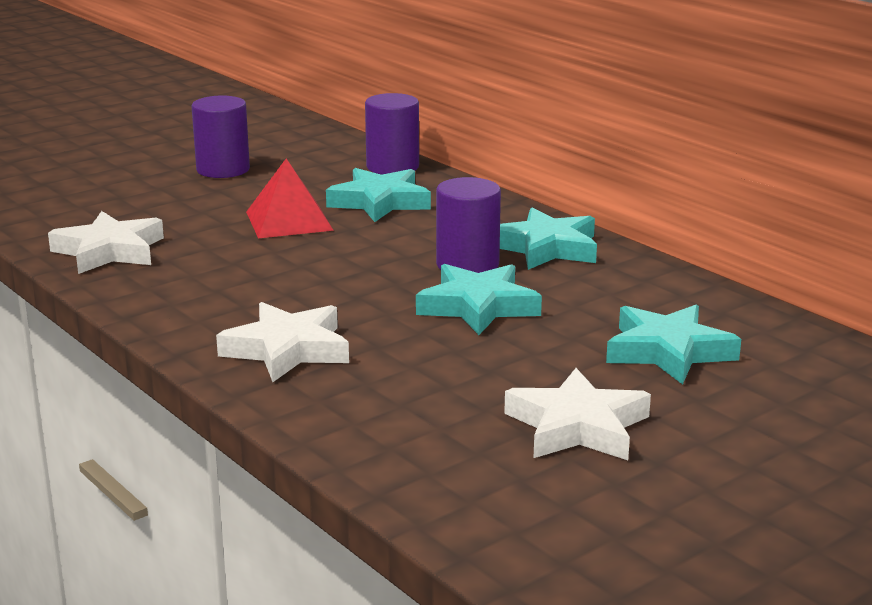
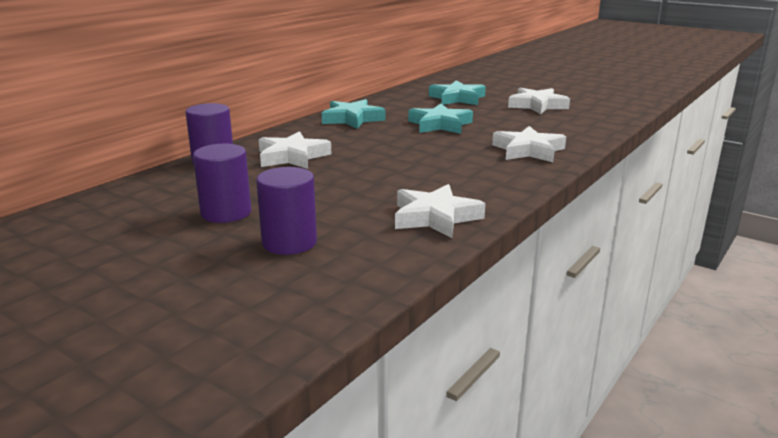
camera: 105 degrees left, 0 degrees up
red pyramid [246,158,334,238] -> none
turquoise star [326,168,431,222] -> white star [259,131,331,169]
purple cylinder [436,177,501,273] -> purple cylinder moved to [256,167,317,255]

